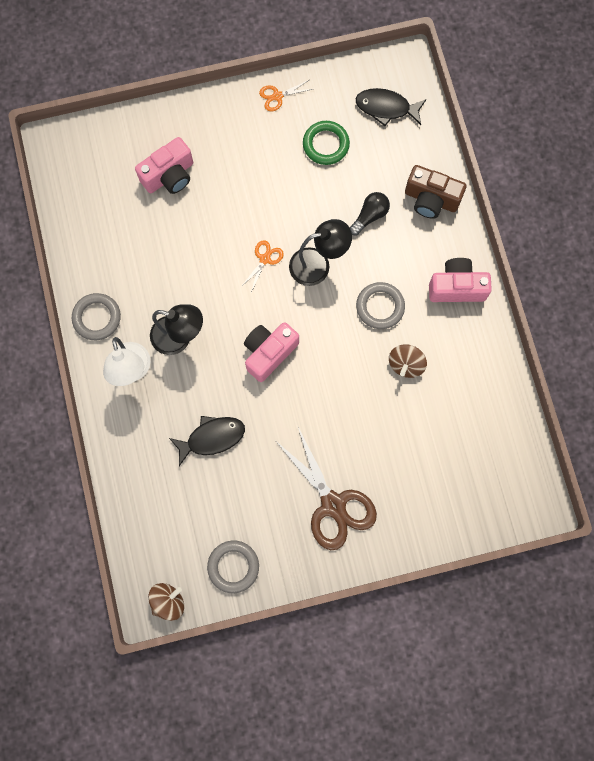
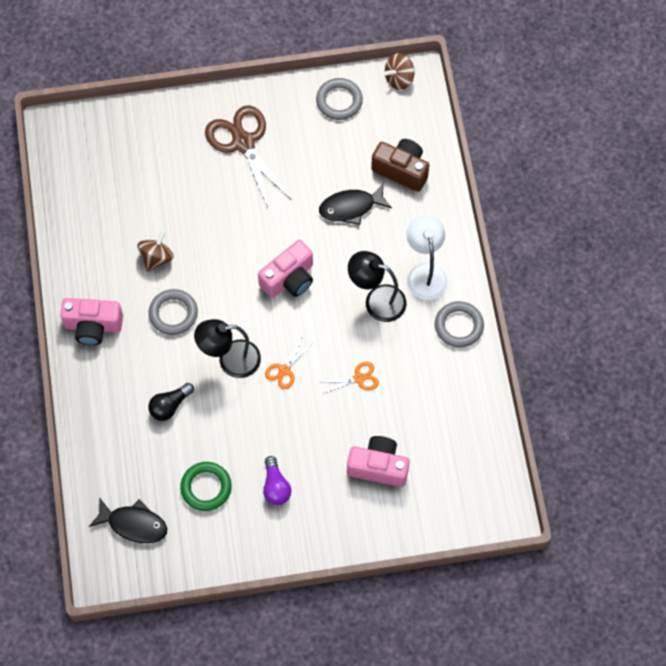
camera: 175 degrees left, 10 degrees down
pink camera [135,137,193,194] -> pink camera turned 45 degrees clockwise [347,436,410,487]
orange scissors [259,80,313,111] -> orange scissors moved to [322,362,379,394]
brown camera [405,165,467,219] -> brown camera moved to [371,139,429,192]
none -> purple light bulb [263,456,291,505]

